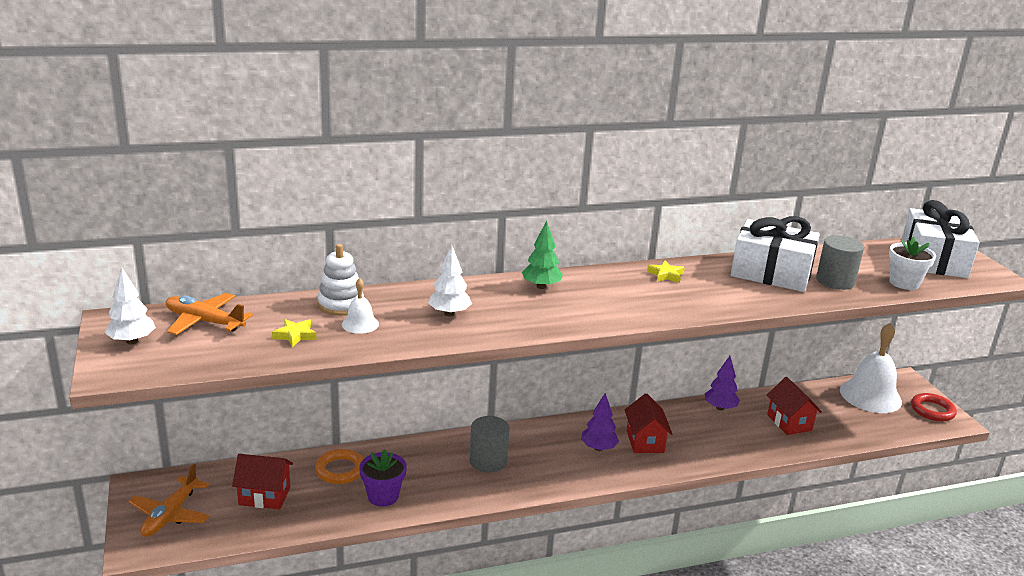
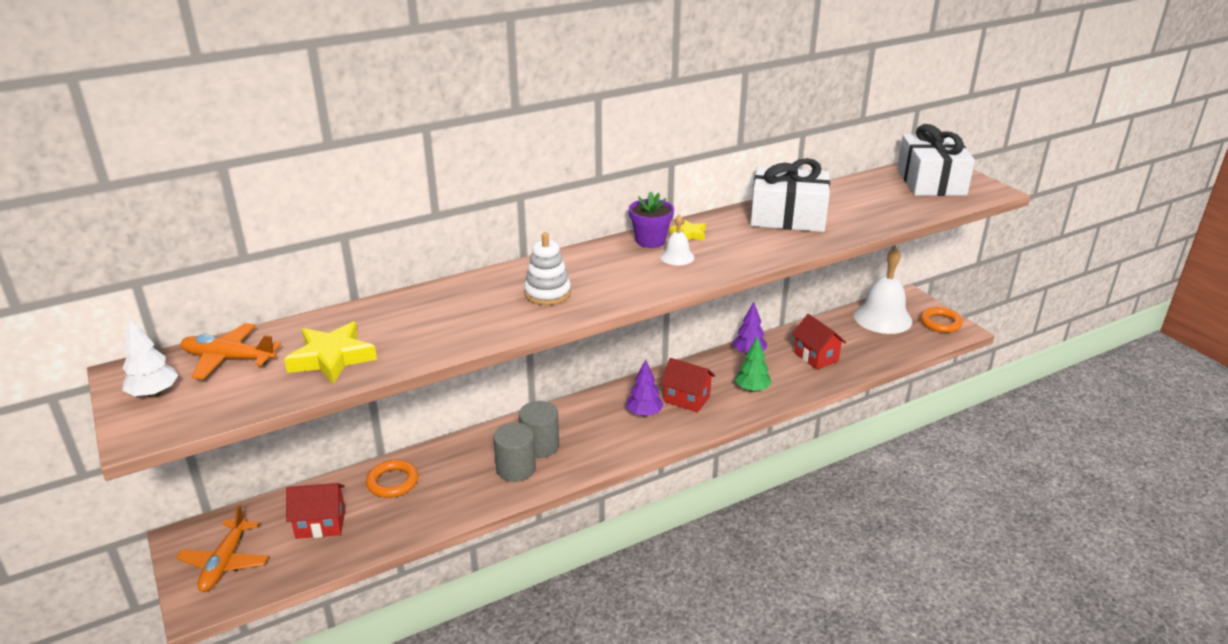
camera: 10 degrees left, 5 degrees up
yellow star [272,319,317,347] -> yellow star [284,322,377,384], size x1.88
white stacking toy [317,244,364,316] -> white stacking toy moved to [524,232,571,305]
white bell [342,278,379,334] -> white bell moved to [660,214,694,265]
purple flower pot [359,449,407,506] -> purple flower pot moved to [629,192,674,248]
white tree [428,245,472,316] -> none
green tree [522,221,563,289] -> green tree moved to [735,336,772,392]
red house [625,393,672,453] -> red house turned 45 degrees counterclockwise [661,358,715,413]
grey cylinder [816,235,864,290] -> grey cylinder moved to [493,423,536,482]
white flower pot [889,237,936,290] -> none
red ring [911,393,957,422] -> orange ring [920,307,963,333]

